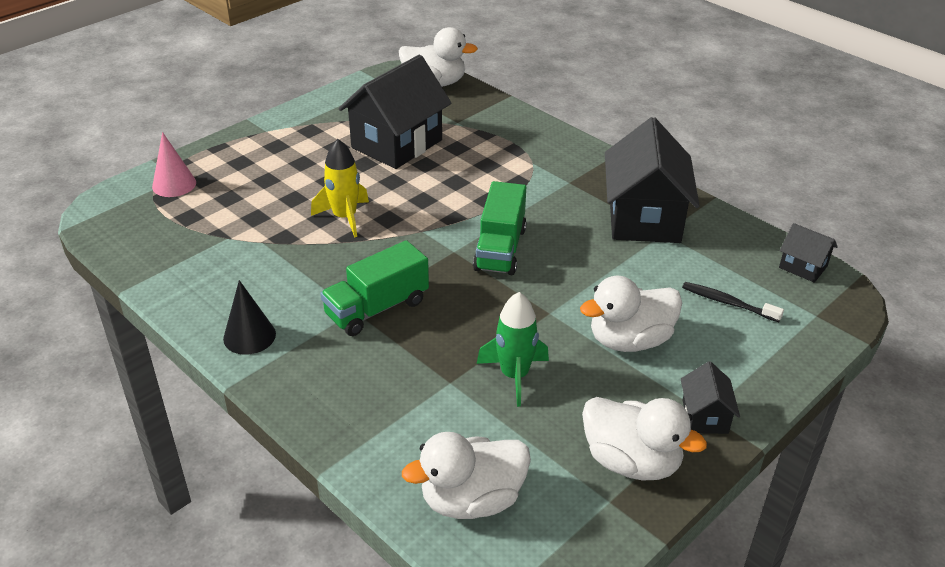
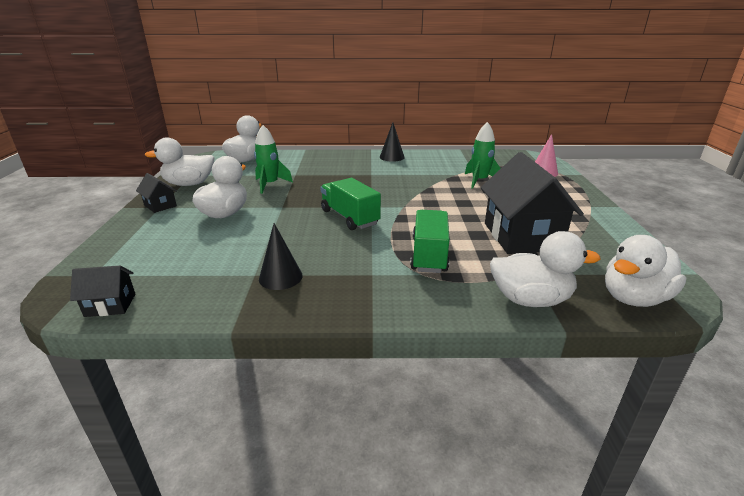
camera: 135 degrees right, 10 degrees down
yellow rocket [311,139,369,238] -> none
green truck [320,240,429,336] -> green truck moved to [410,210,449,273]
black house [605,117,700,243] -> black cone [259,223,303,290]
black toothbrush [682,282,784,322] -> none
none -> green rocket [465,122,501,189]
none -> white duck [490,231,600,307]

